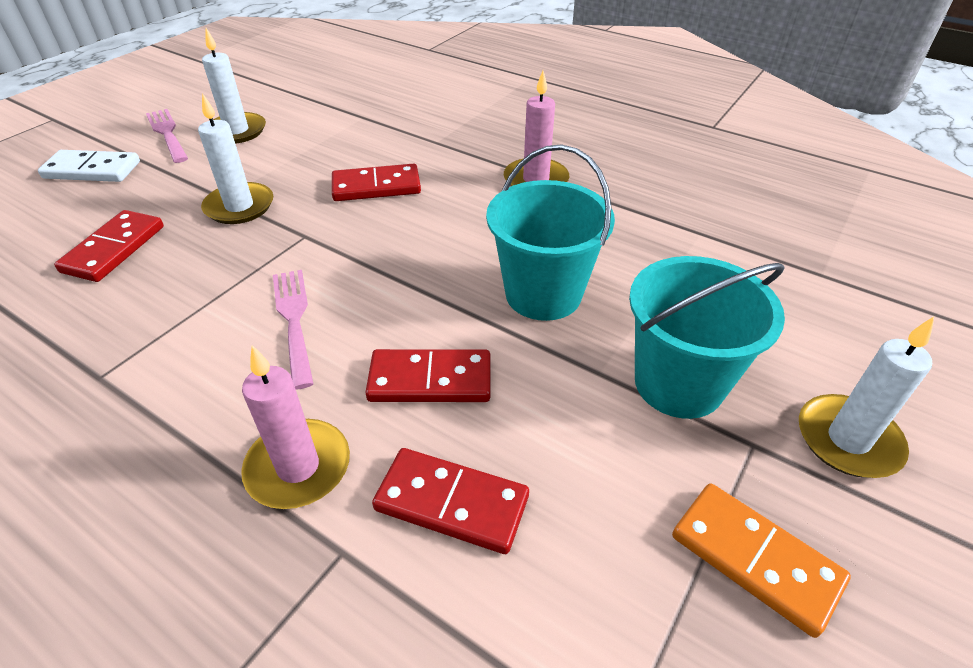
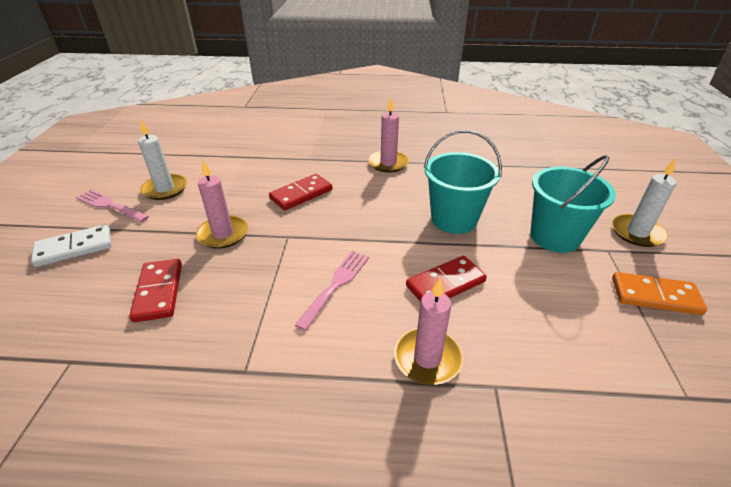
camera: 30 degrees left, 5 degrees down
white candle [198,93,273,224] -> pink candle [196,160,248,249]
pink fork [273,270,313,389] -> pink fork turned 75 degrees clockwise [295,251,369,331]
red domino [372,448,529,554] -> none

